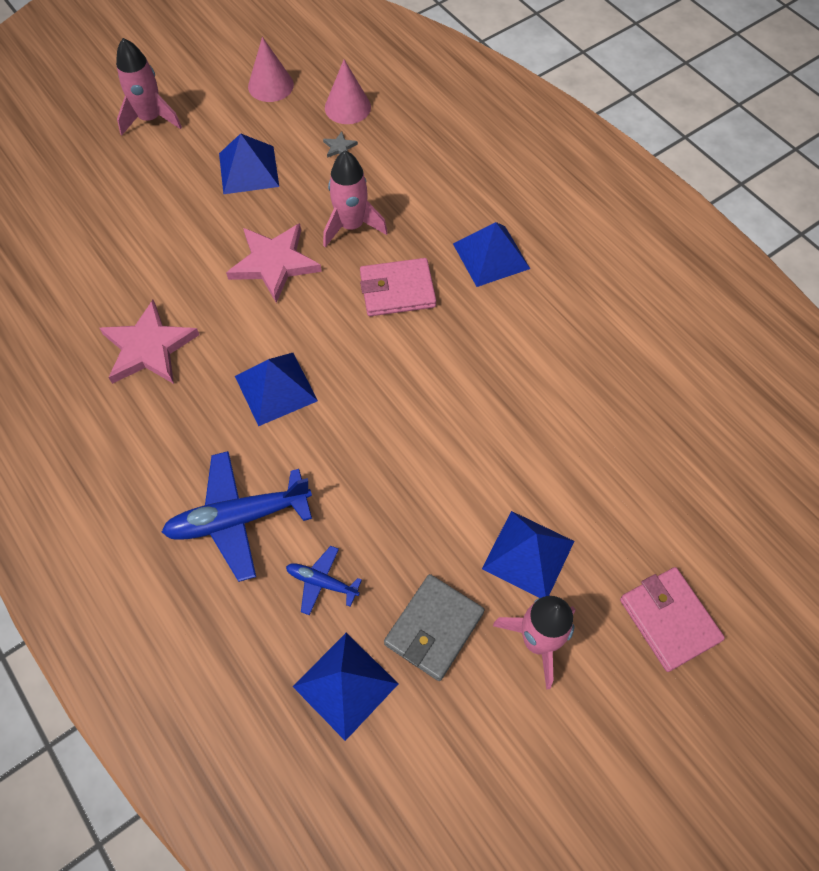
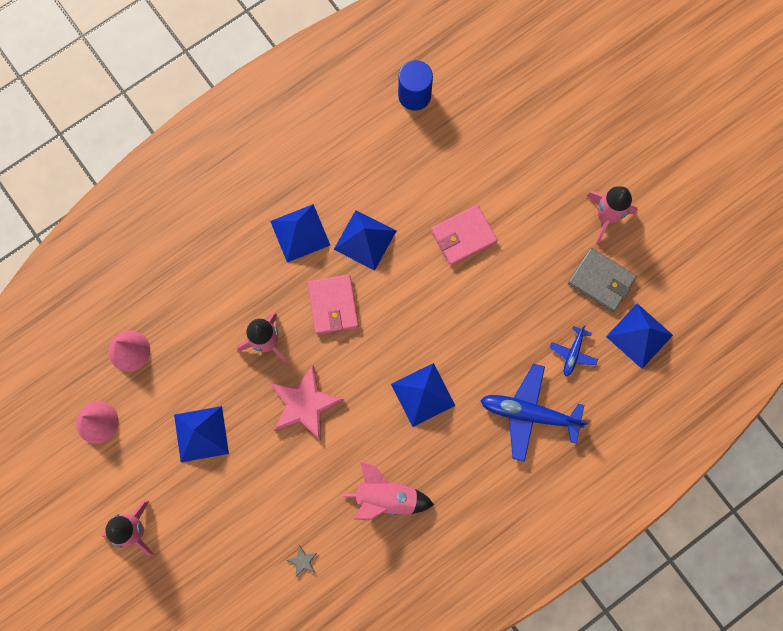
camera: 90 degrees left, 15 degrees up
pink star [99,300,199,384] -> pink rocket [342,461,434,520]
blue plane [162,451,312,582] -> blue plane turned 120 degrees clockwise [480,364,588,462]
grey star [323,132,358,158] -> grey star moved to [287,545,317,577]
blue pyramid [482,511,574,598] -> blue pyramid moved to [334,210,396,271]
pink wallet [620,567,725,672] -> pink wallet moved to [431,205,498,266]
none -> blue cylinder [398,60,433,111]

